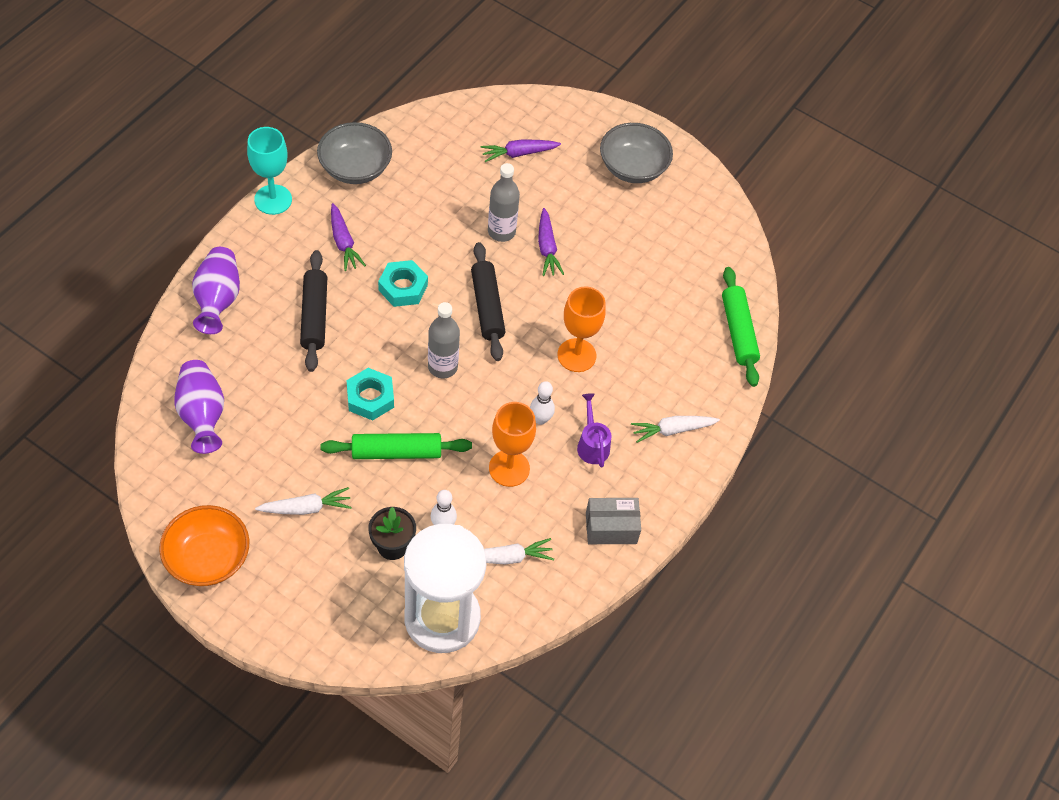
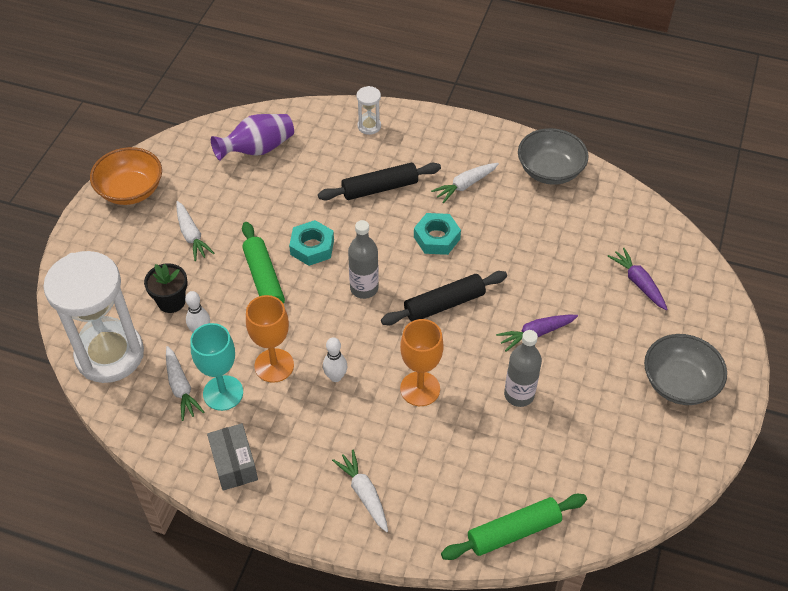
camera: 80 degrees right, 5 degrees down
purple vase [192,247,240,334] -> white hourglass [356,86,381,135]
turquoise goblet [247,127,292,215] -> turquoise goblet moved to [190,323,243,411]
purple carrot [331,203,366,271] -> white carrot [431,163,499,203]
grey bottle [488,163,520,242] -> grey bottle moved to [504,330,542,407]
purple watering can [577,393,612,468] -> none

